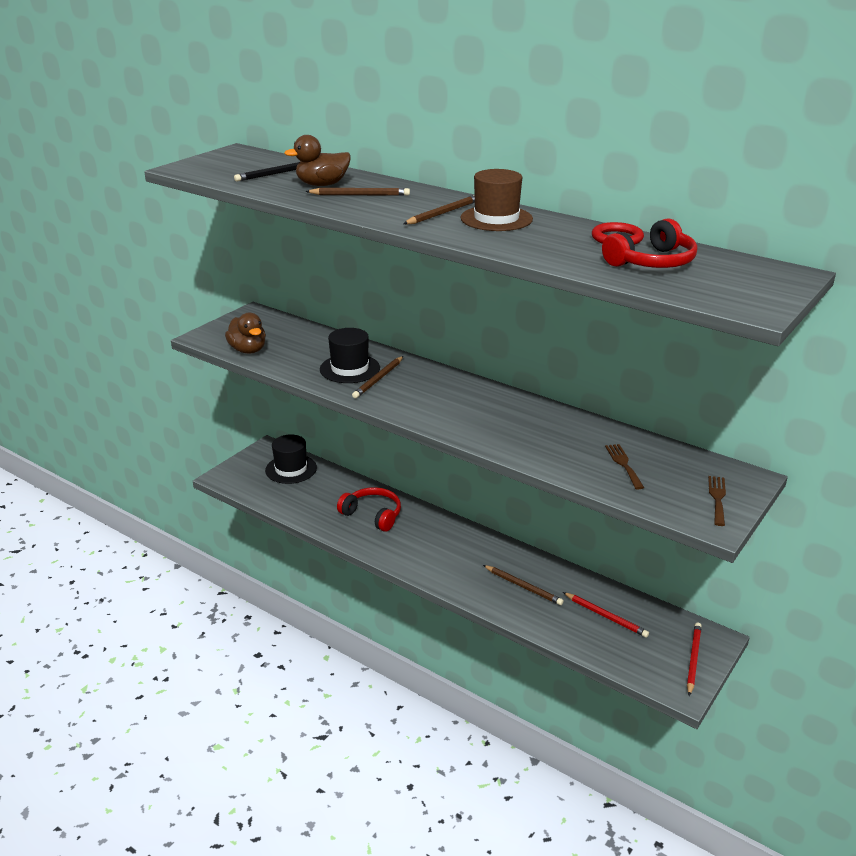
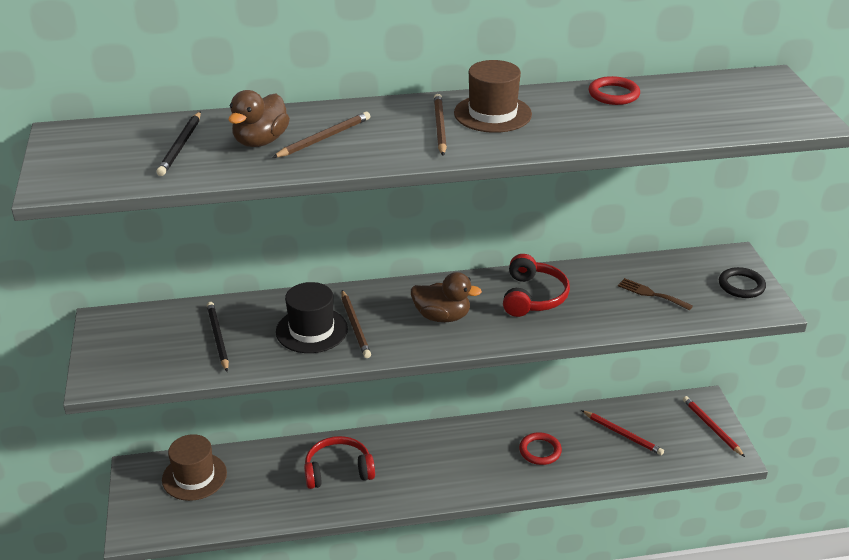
camera: 45 degrees left, 5 degrees up
brown duck [225,313,266,354] -> brown duck moved to [411,272,482,322]
black hat [265,434,317,484] -> brown hat [162,434,227,501]
brown pencil [483,565,564,605] -> red ring [519,432,562,465]
red pencil [563,592,649,638] -> red pencil turned 45 degrees clockwise [581,410,664,455]
red headphones [602,218,697,268] -> red headphones moved to [503,254,570,317]
brown fork [708,476,726,526] -> black ring [719,267,766,298]
none -> black pencil [207,302,229,372]

